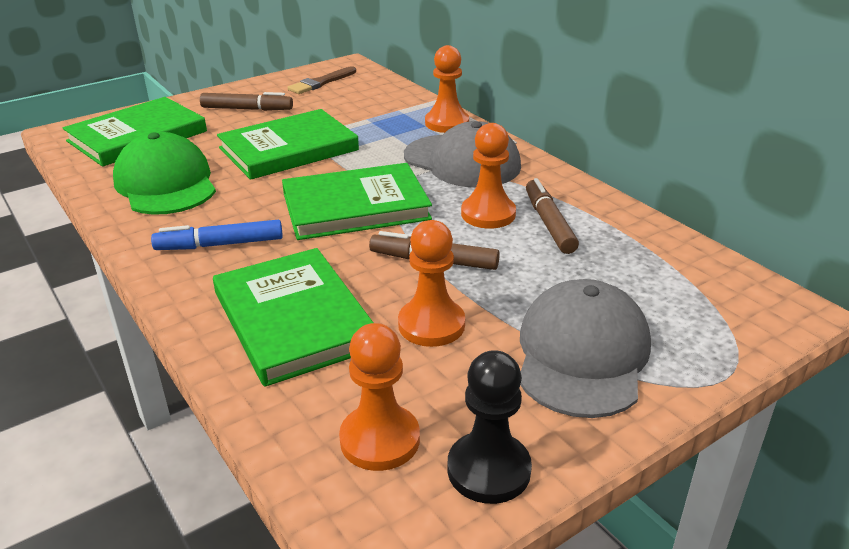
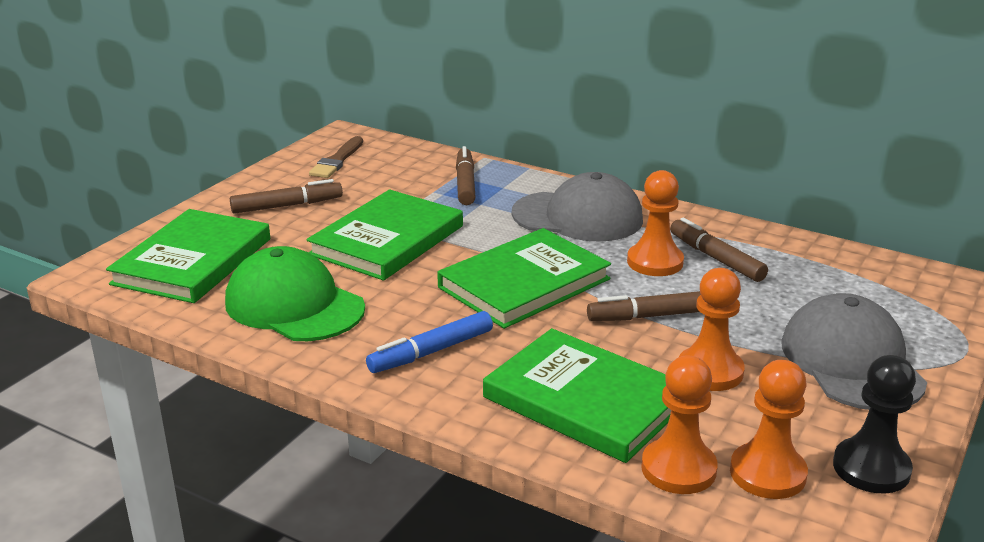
camera: 25 degrees left, 5 degrees down
orange pawn [425,45,469,133] -> orange pawn moved to [641,356,718,494]
none -> brown marker [456,146,475,205]

